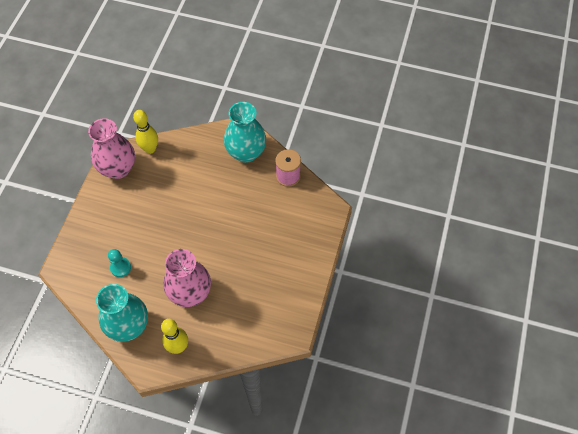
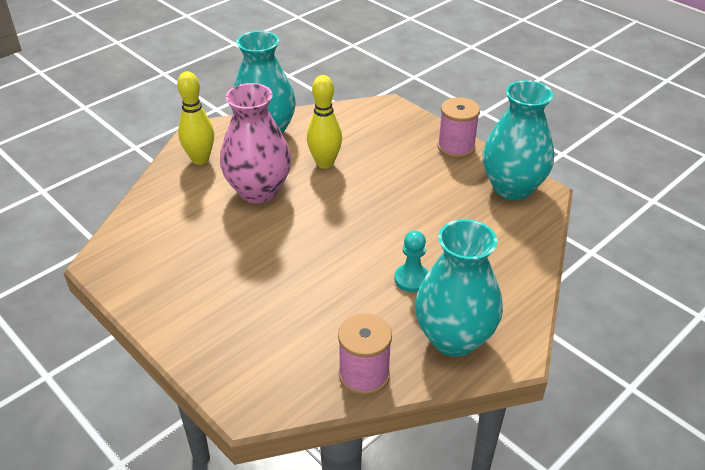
camera: 120 degrees right, 20 degrees down
pink vase [88,118,135,179] -> turquoise vase [483,80,554,200]
turquoise pawn [108,249,131,277] -> turquoise pawn moved to [394,231,429,292]
yellow bowling pin [133,110,158,154] -> yellow bowling pin moved to [307,75,342,169]
none -> pink spool [438,97,480,158]

